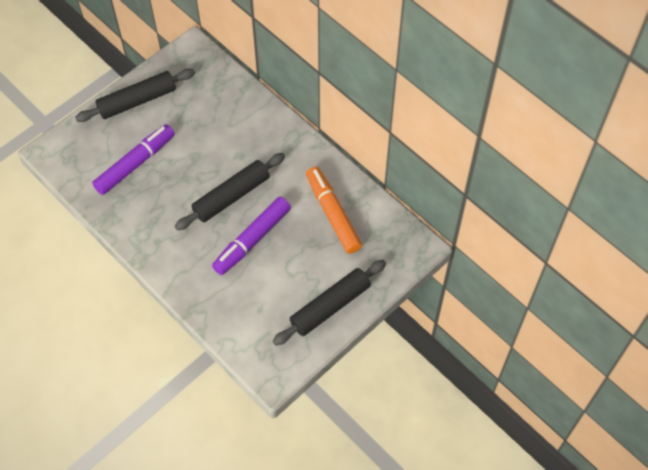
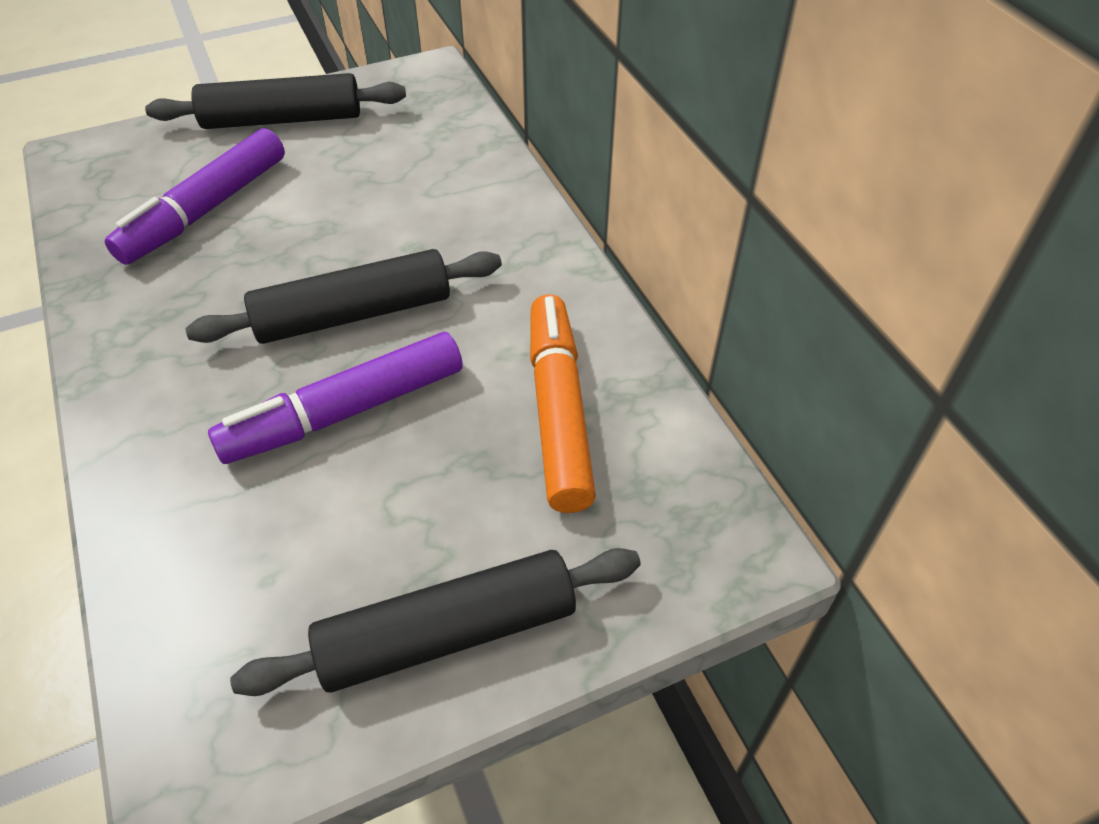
camera: 20 degrees right, 10 degrees down
purple marker [92,124,175,195] -> purple marker turned 150 degrees clockwise [105,128,285,265]

